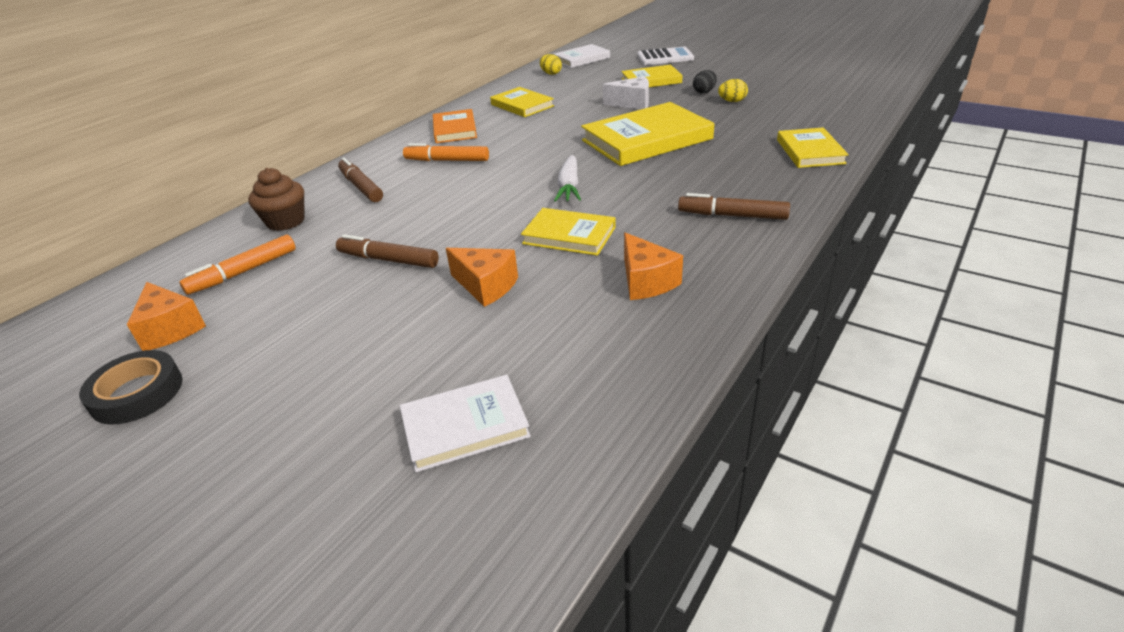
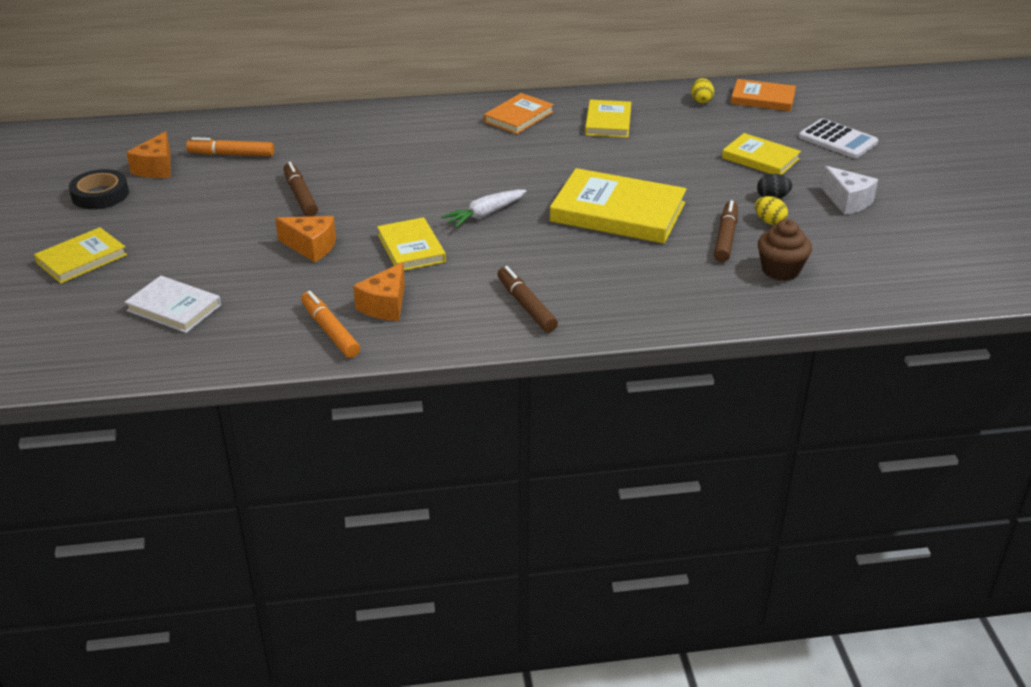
camera: 45 degrees right, 0 degrees up
brown cupcake [248,168,305,231] -> brown cupcake moved to [758,219,812,281]
brown marker [338,158,383,202] -> brown marker moved to [714,200,738,262]
orange marker [403,143,489,161] -> orange marker moved to [301,291,360,358]
orange cheese [446,248,518,307] -> orange cheese turned 60 degrees counterclockwise [275,216,336,262]
white book [553,44,610,68] -> orange book [731,79,796,111]
white cheese [603,76,649,109] -> white cheese moved to [821,166,878,215]
yellow book [777,127,849,168] -> yellow book moved to [34,227,127,284]

